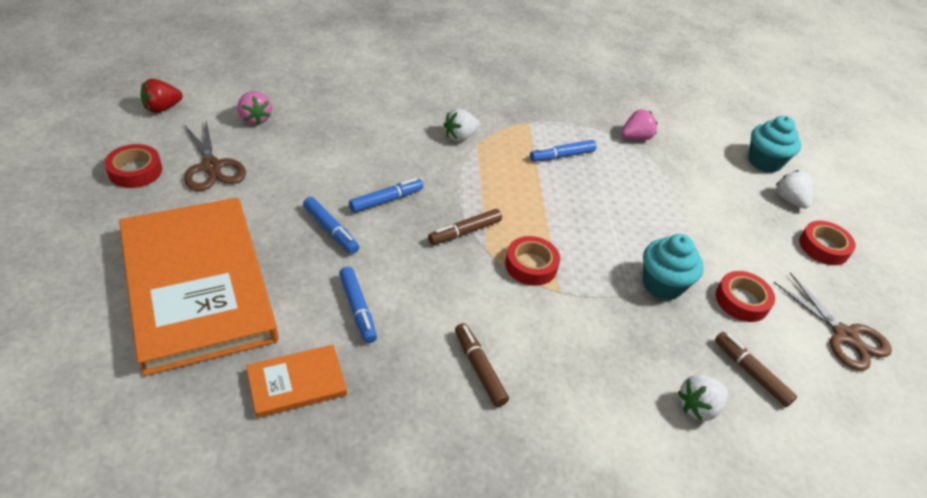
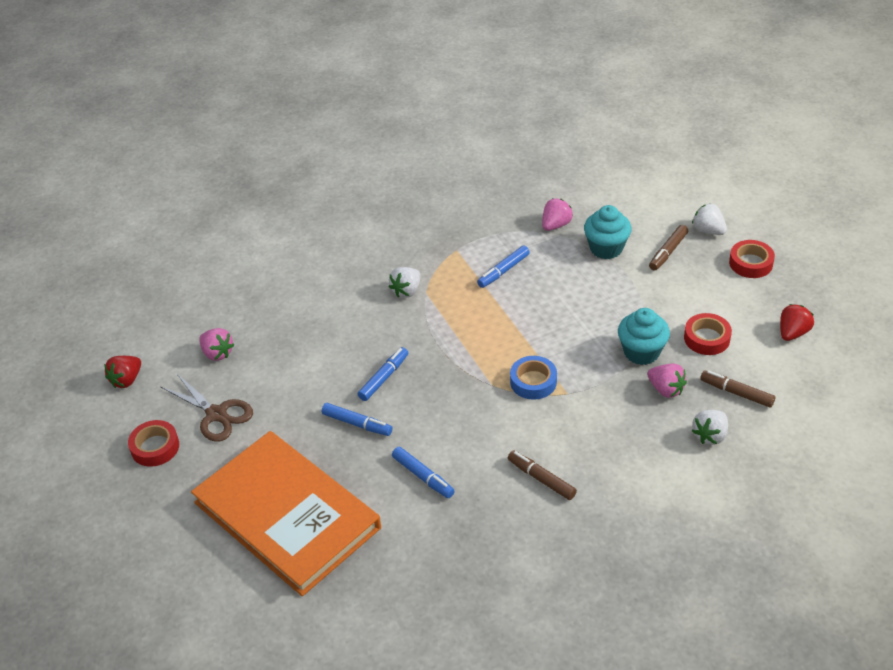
camera: 15 degrees left, 0 degrees up
orange book [246,345,347,418] -> none
brown marker [428,209,502,245] -> brown marker moved to [649,225,688,271]
red tape [505,236,560,286] -> blue tape [510,356,557,400]
turquoise cupcake [748,116,801,173] -> turquoise cupcake moved to [584,205,631,259]
brown scissors [773,273,892,371] -> red strawberry [780,304,814,341]
none -> pink strawberry [647,363,687,398]

